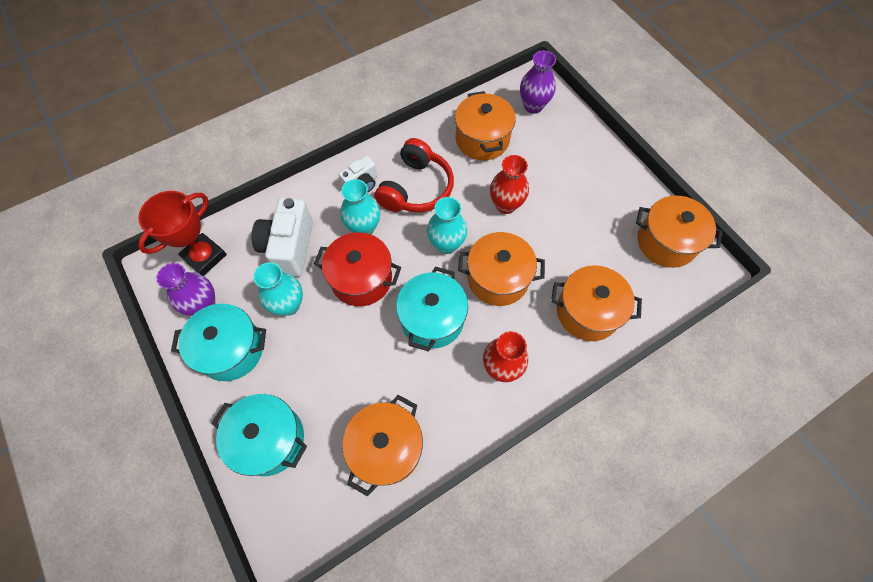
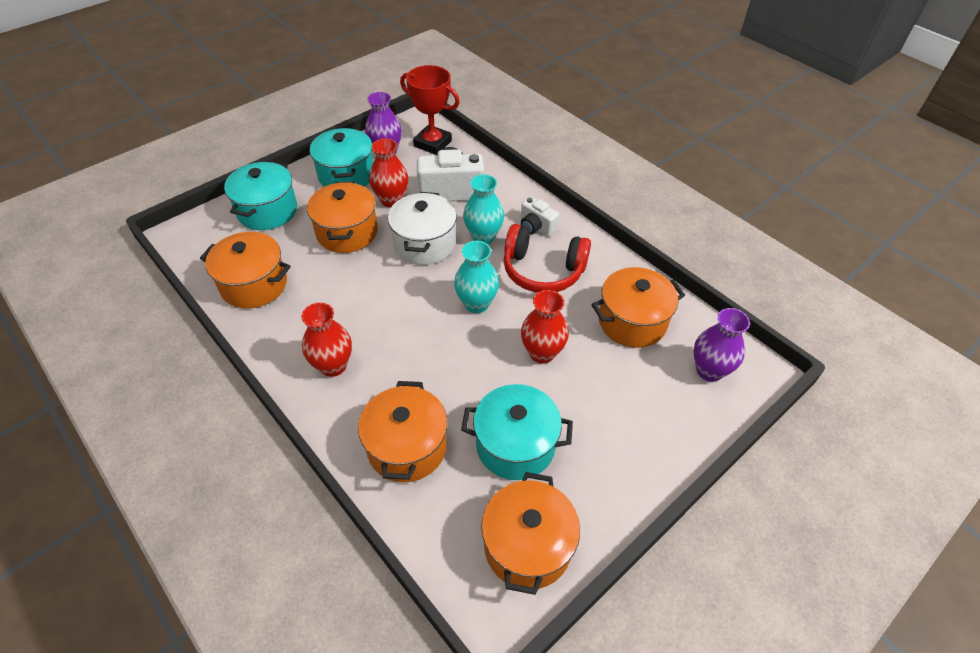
camera: 80 degrees right, 15 degrees down
turquoise vase [253,262,303,316] -> red vase [369,138,408,208]
red pot [314,232,401,306] -> white pot [388,192,457,265]
turquoise pot [396,267,468,352] -> turquoise pot moved to [461,384,573,480]
orange pot [458,232,545,306] -> orange pot moved to [307,182,378,253]

